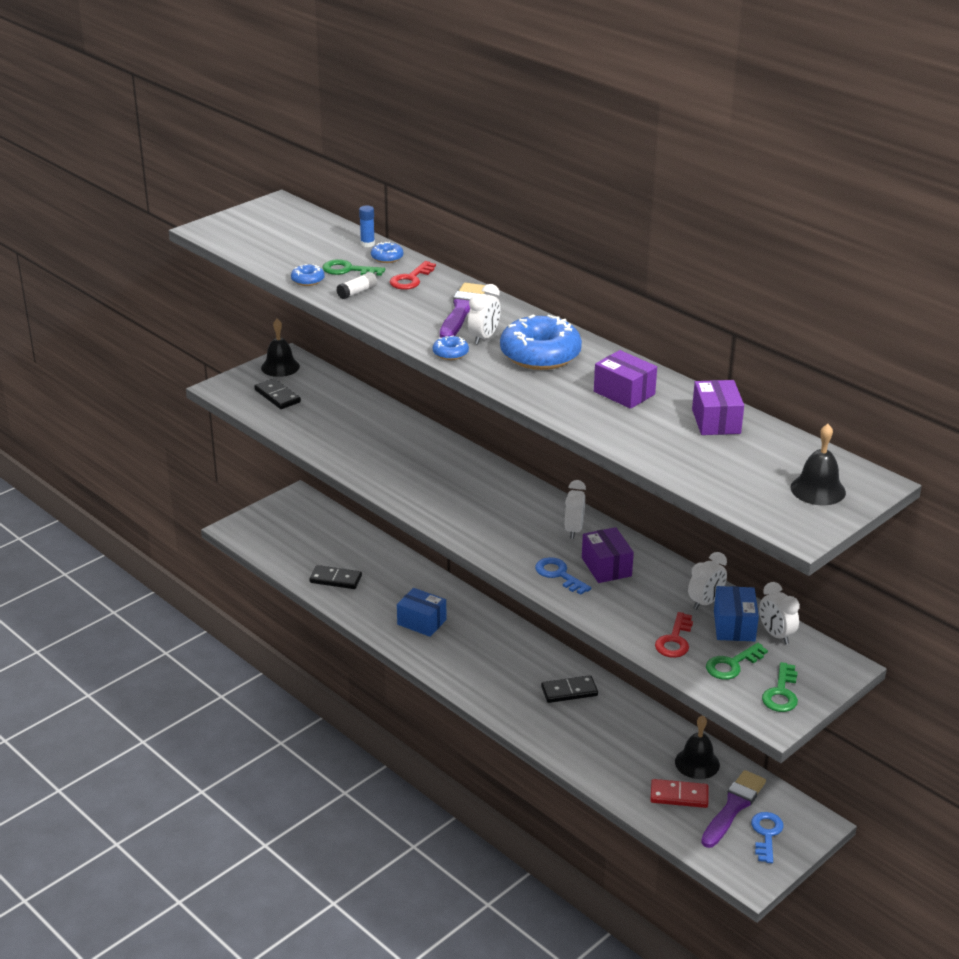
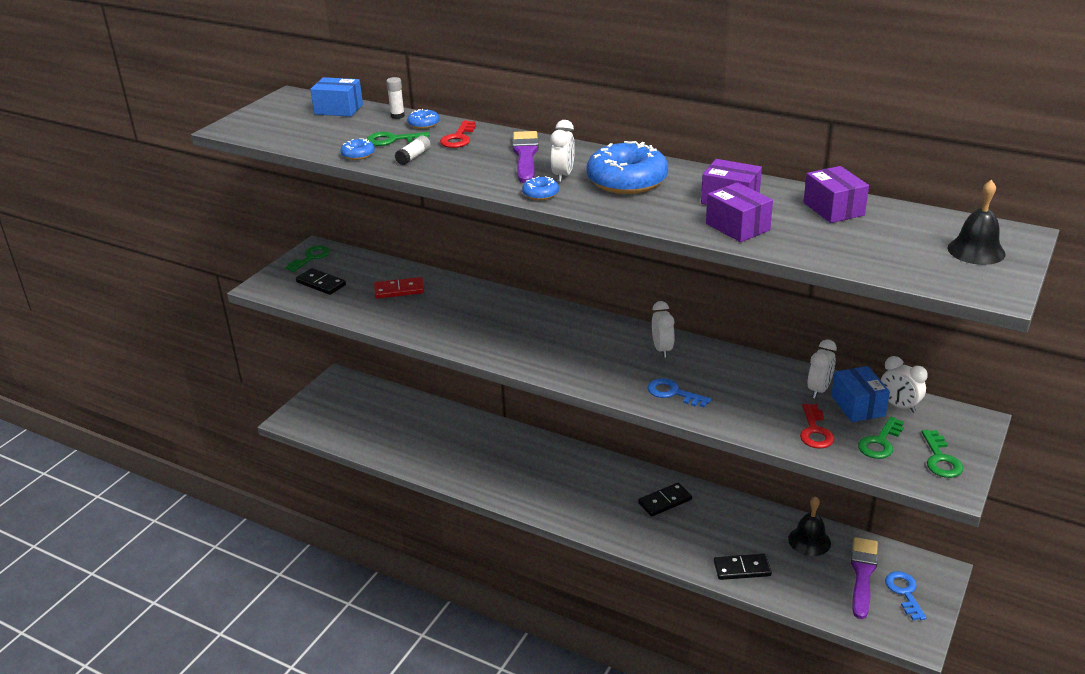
camera: 15 degrees left, 0 degrees up
black bell [261,319,300,377] -> green key [286,245,330,272]
black domino [309,565,362,589] -> black domino moved to [714,554,772,580]
blue glue stick [359,205,375,247] -> white glue stick [386,77,405,119]
blue box [397,588,446,637] -> blue box moved to [310,77,363,117]
purple box [582,527,634,583] -> purple box moved to [706,182,773,242]
red domino [651,779,709,808] -> red domino moved to [374,277,424,299]

